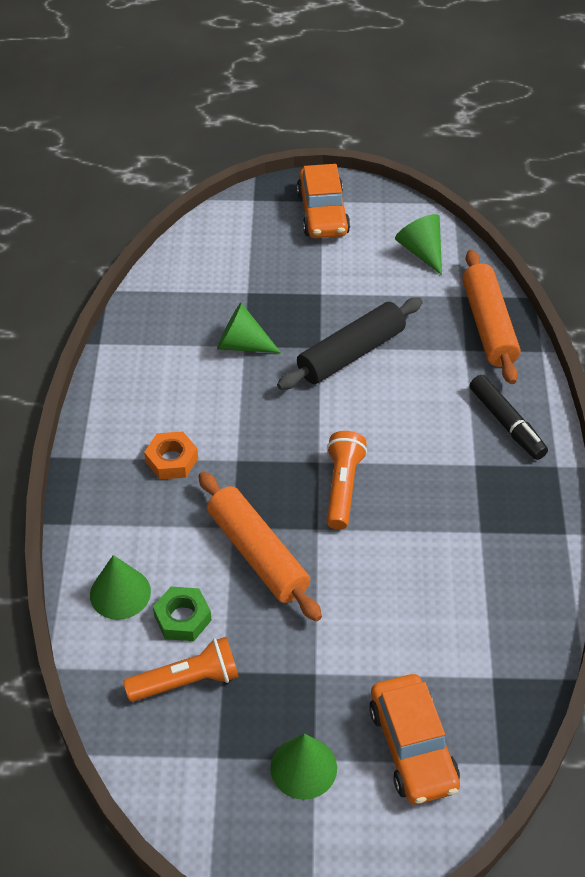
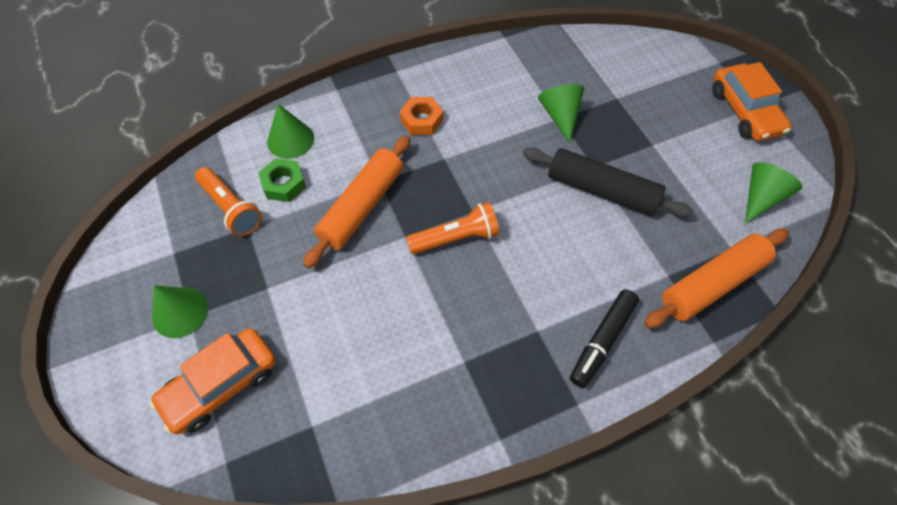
camera: 65 degrees right, 10 degrees up
orange car [297,164,350,238] -> orange car turned 75 degrees counterclockwise [712,62,791,141]

